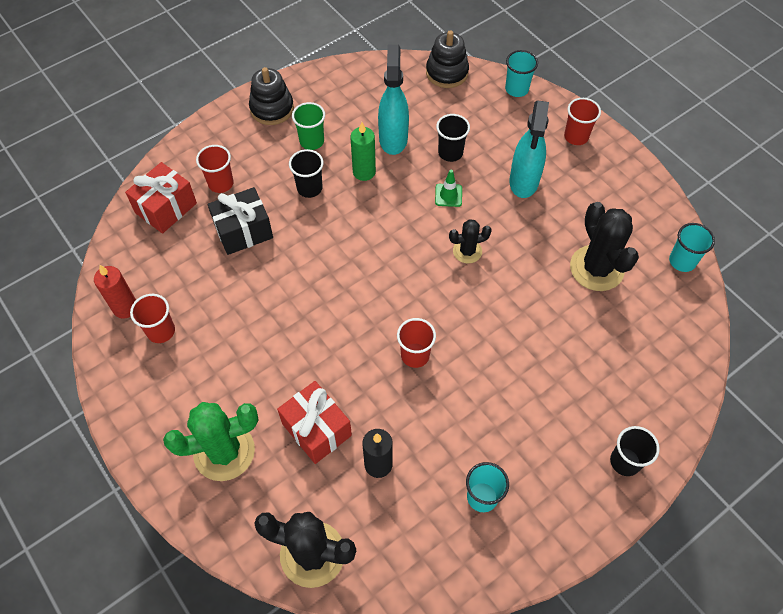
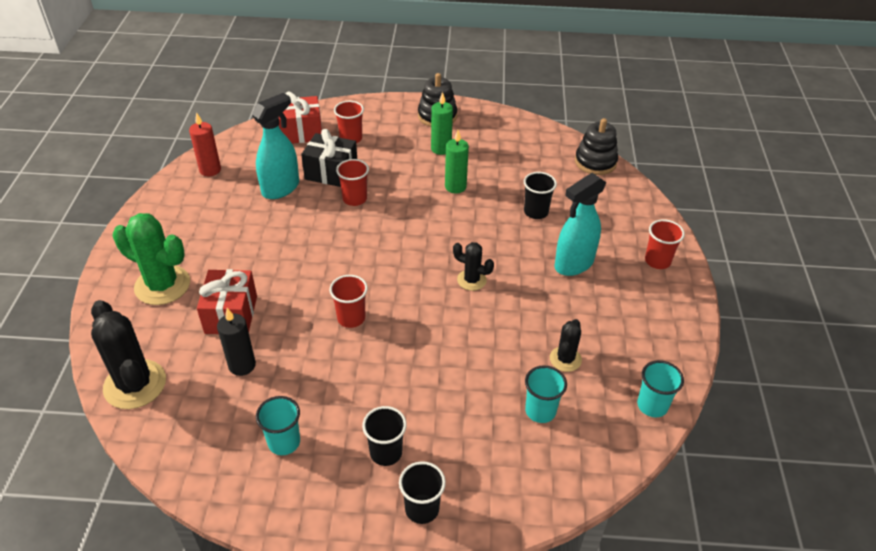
camera: 40 degrees right, 15 degrees down
red cup [130,294,175,343] -> red cup moved to [336,159,369,206]
black cup [289,149,324,198] -> black cup moved to [362,406,407,466]
green cup [292,102,325,150] -> green candle [431,92,453,155]
turquoise spray bottle [378,45,409,155] -> turquoise spray bottle moved to [252,93,299,199]
green traffic cone [435,170,462,207] -> none
turquoise cup [505,50,538,97] -> turquoise cup moved to [525,365,567,423]
black cactus [570,202,639,291] -> black cactus [550,319,582,372], size x0.55

